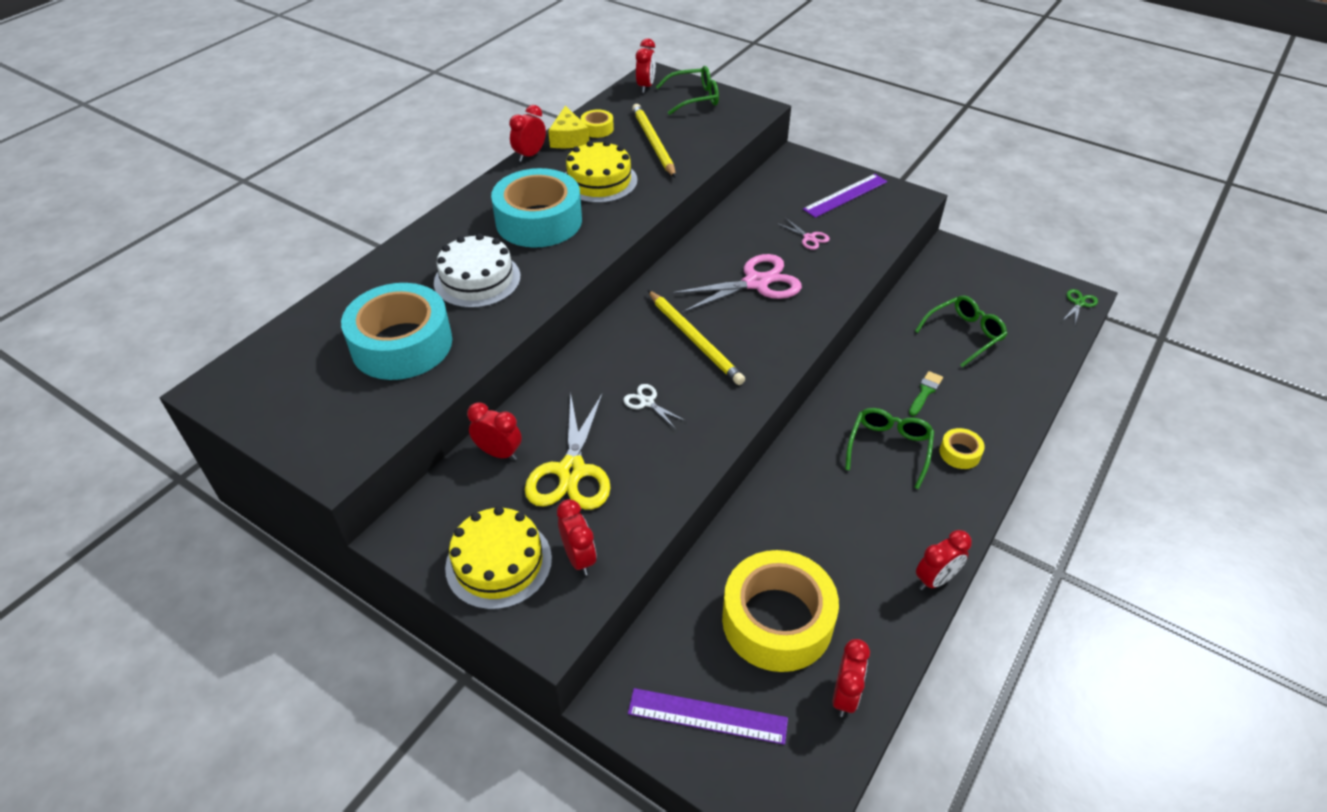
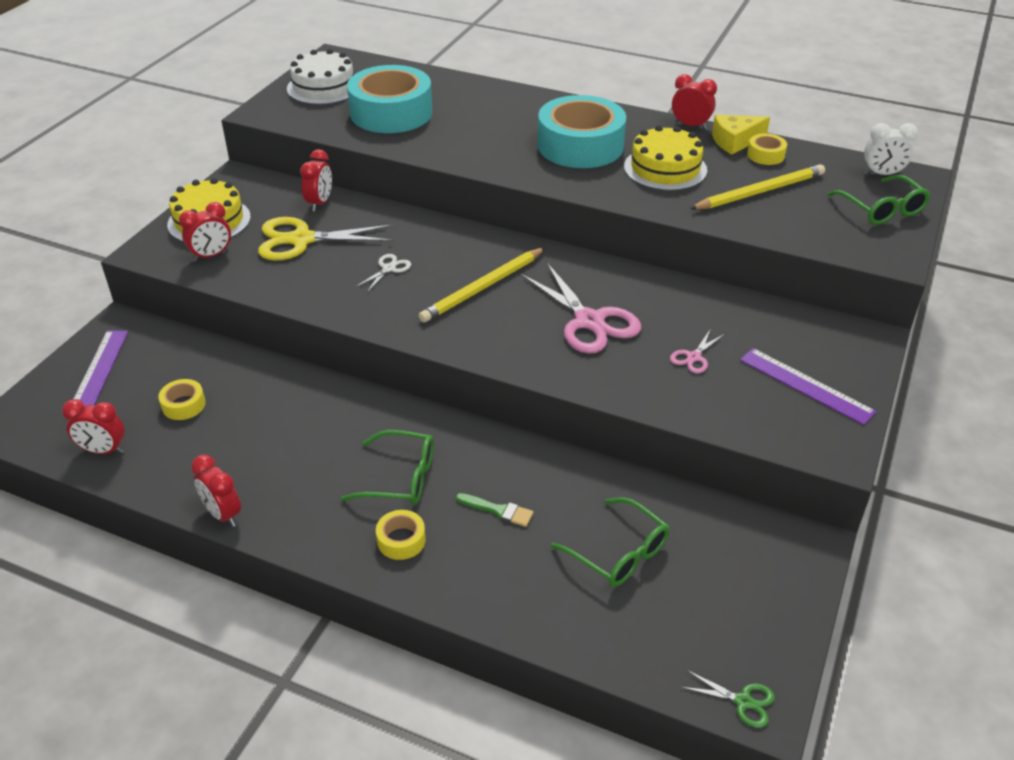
camera: 80 degrees right, 5 degrees down
white cake [434,233,521,308] -> white cake moved to [287,49,354,105]
red clock [636,39,656,93] -> white clock [864,123,918,175]
yellow tape [722,550,839,672] -> yellow tape [158,379,206,420], size x0.42

